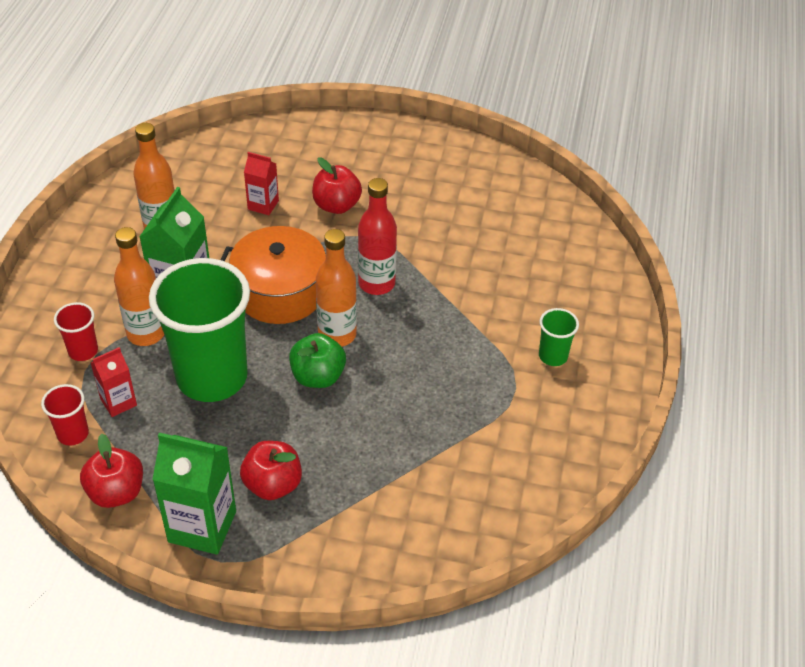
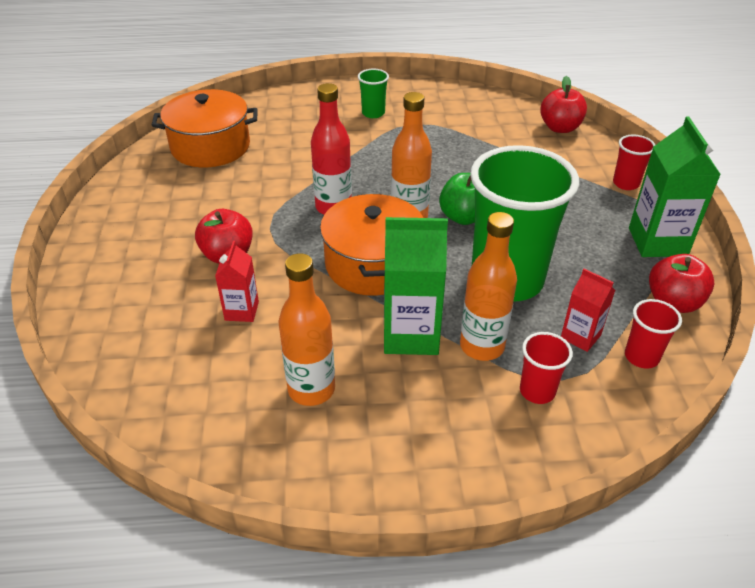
camera: 105 degrees left, 5 degrees down
red apple [240,441,302,500] -> red apple moved to [540,76,587,133]
none -> orange pot [151,89,258,167]
none -> red cup [613,135,655,190]

